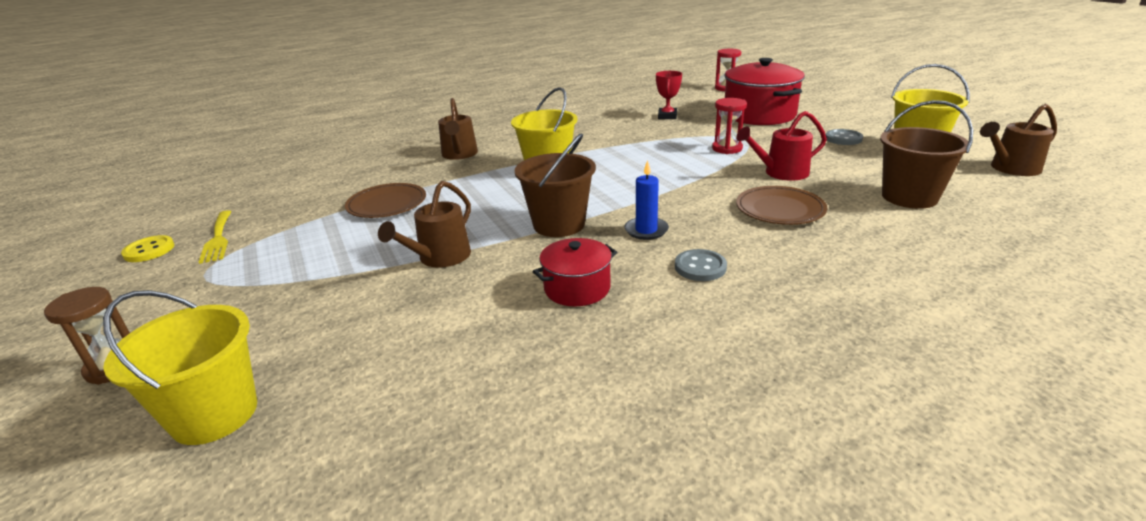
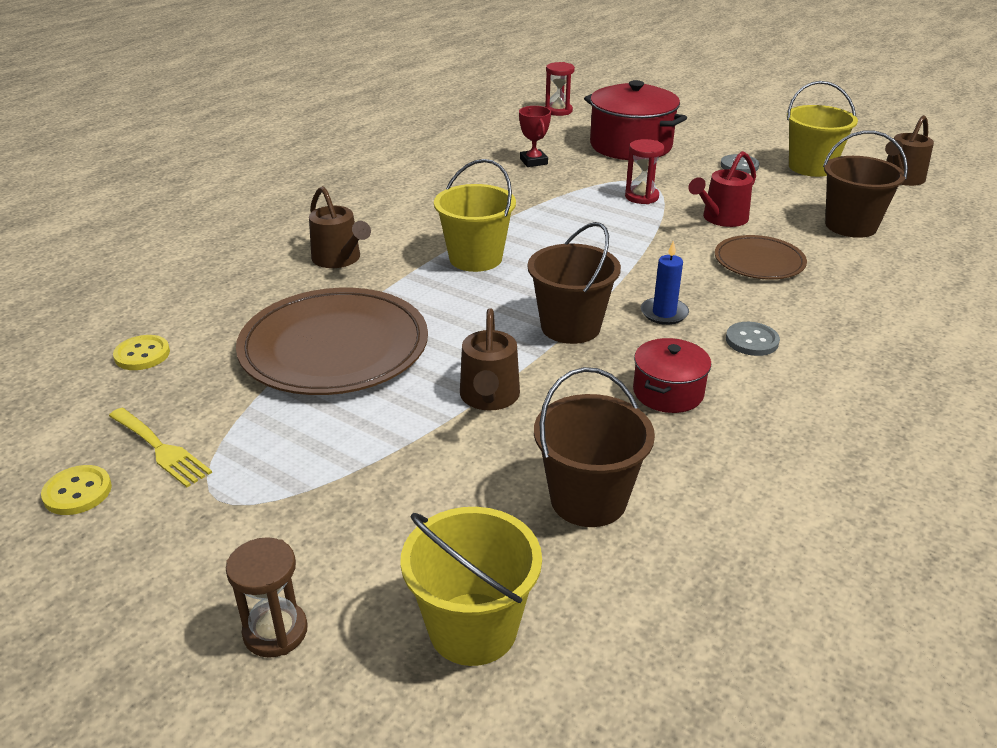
camera: 30 degrees left, 5 degrees up
brown plate [345,183,426,218] -> brown plate [236,288,428,395], size x1.82
none -> yellow button [113,335,170,370]
none -> brown bucket [534,367,655,527]

